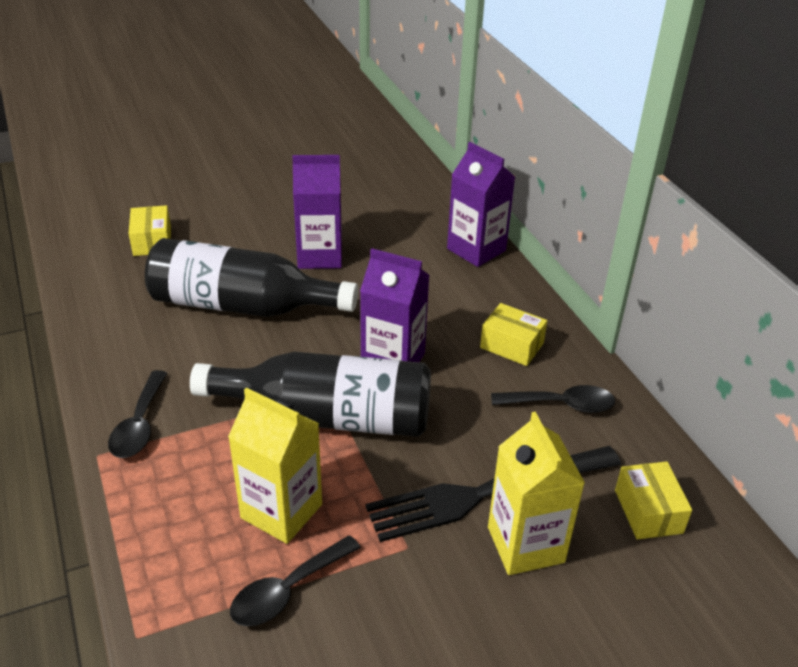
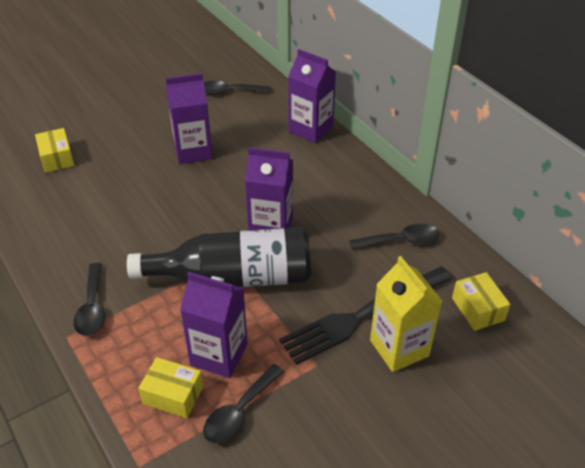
camera: 10 degrees left, 5 degrees up
black bottle [145,238,358,317] -> none
yellow carton [228,387,322,544] -> purple carton [180,272,248,378]
yellow box [480,303,547,366] -> yellow box moved to [138,357,203,418]
none -> black spoon [204,80,271,95]

